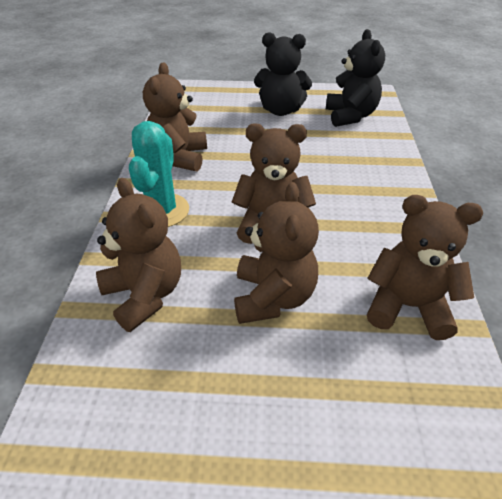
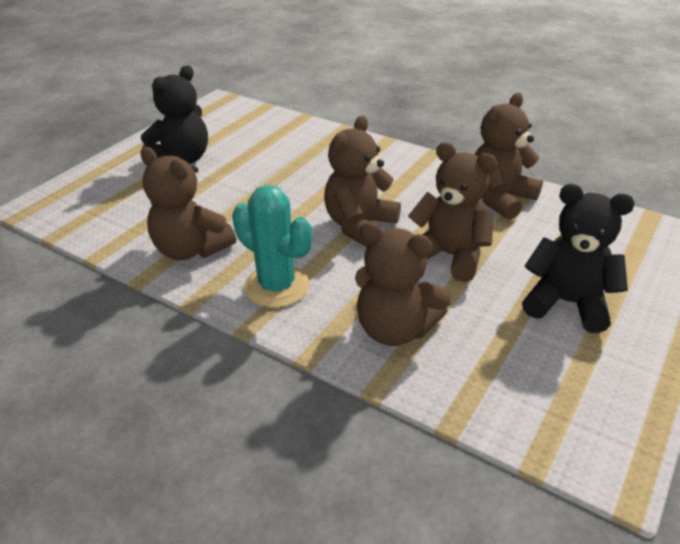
camera: 60 degrees left, 5 degrees down
brown teddy bear [96,178,181,332] -> brown teddy bear turned 150 degrees counterclockwise [355,222,451,346]
black teddy bear [326,29,385,127] -> black teddy bear moved to [522,184,635,333]

